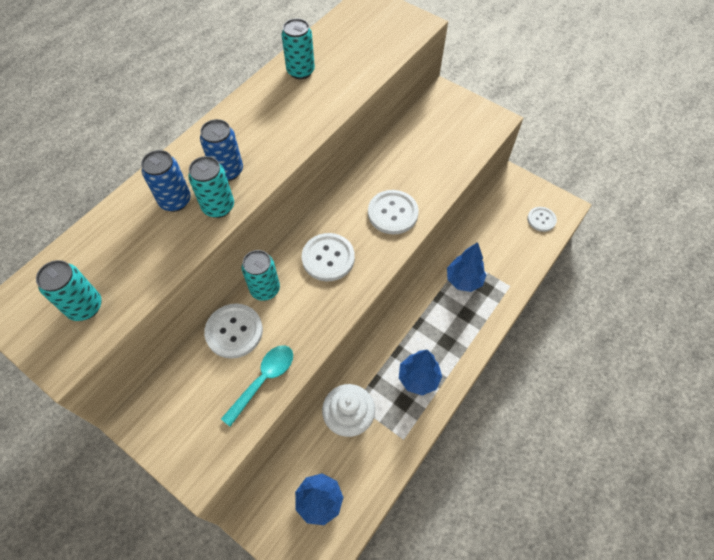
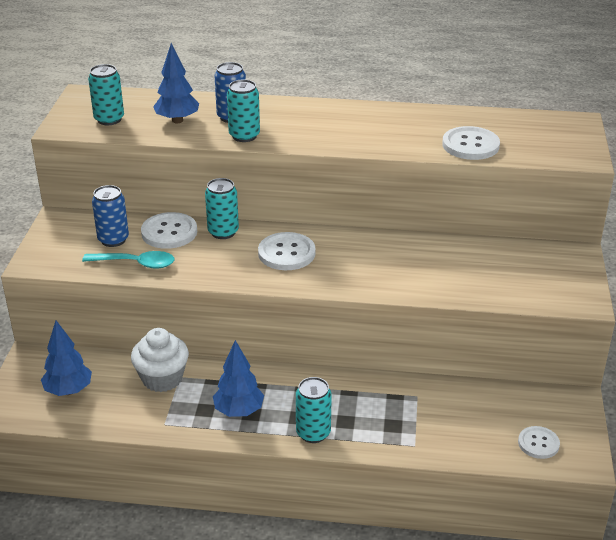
camera: 60 degrees right, 25 degrees down
blue can [200,119,243,181] -> blue can moved to [92,185,129,247]
turquoise can [281,18,315,79] -> turquoise can moved to [296,377,332,443]
white button [368,190,419,234] -> white button moved to [442,126,500,160]
blue tree [447,242,486,292] -> blue tree moved to [153,43,199,123]

